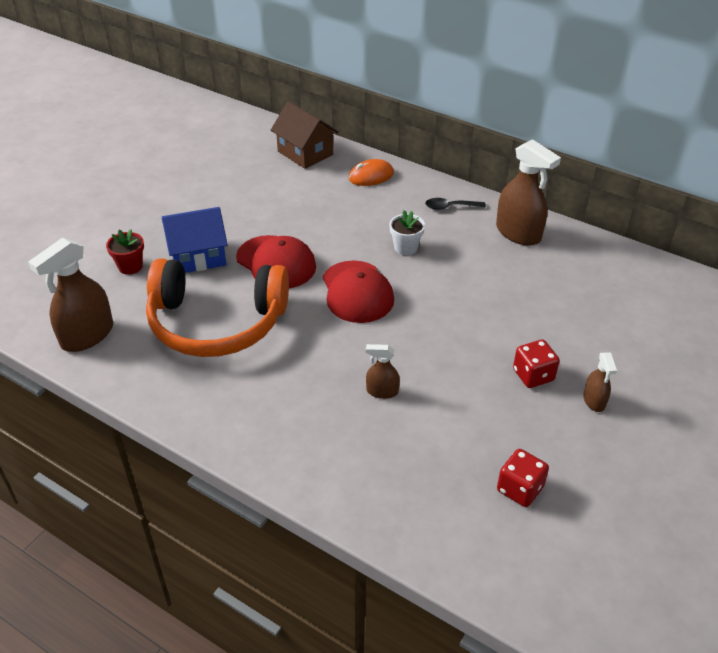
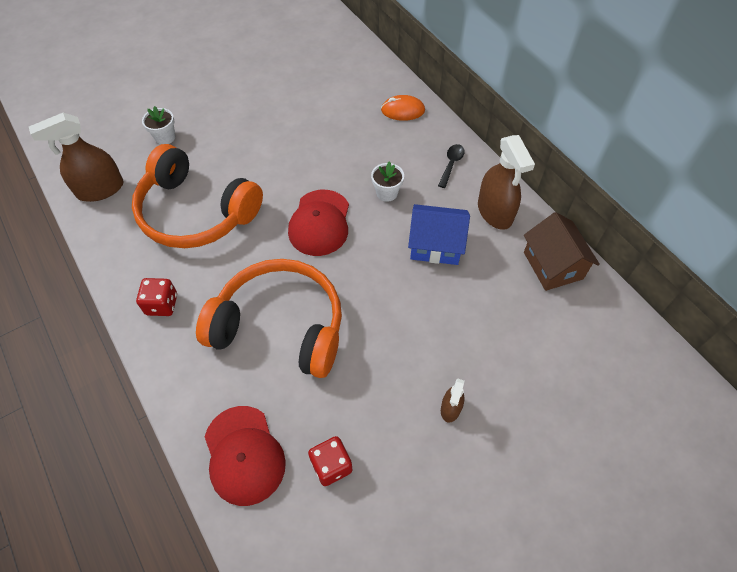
camera: 25 degrees right, 15 degrees up
red flower pot [106,229,144,275] -> white flower pot [142,106,175,145]
blue house [162,207,228,273] -> blue house moved to [408,204,470,265]
red cap [236,235,316,288] -> red cap moved to [204,406,286,506]
brown house [271,101,338,169] -> brown house moved to [524,212,600,291]
brown spray bottle [366,344,400,399] -> orange headphones [196,259,342,378]
black spoon [425,198,486,210] -> black spoon turned 90 degrees clockwise [438,144,465,188]
red dice [513,339,560,388] -> red dice moved to [136,278,177,316]

